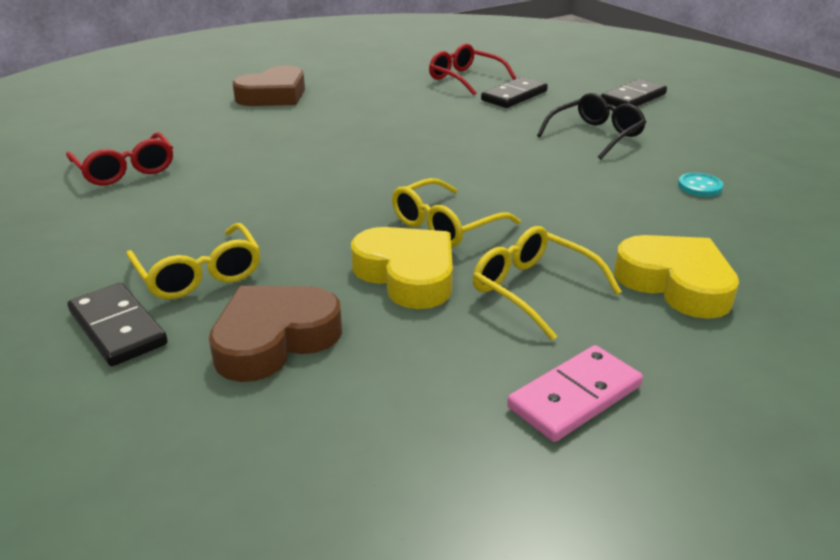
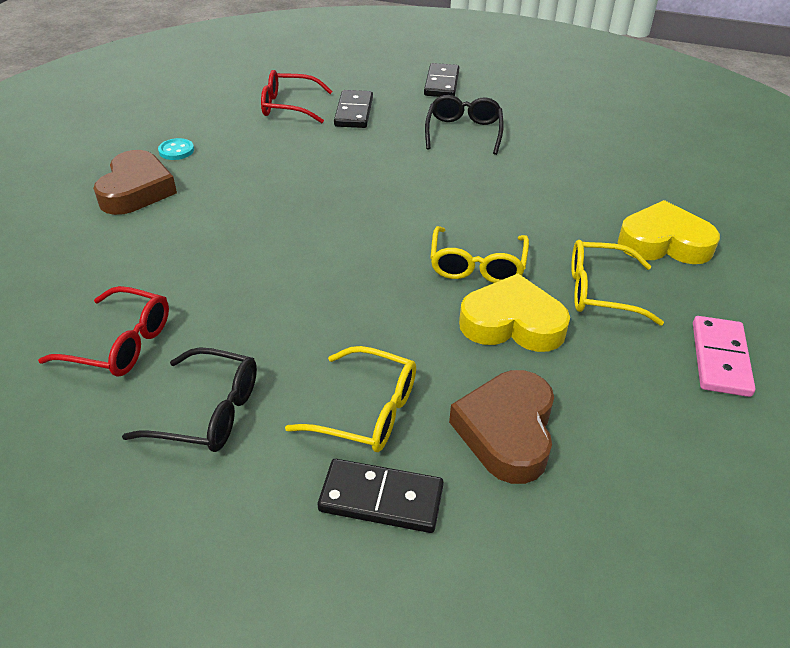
camera: 40 degrees left, 10 degrees up
turquoise button [678,173,723,197] -> turquoise button moved to [158,138,194,160]
none -> black glasses [122,347,257,452]

